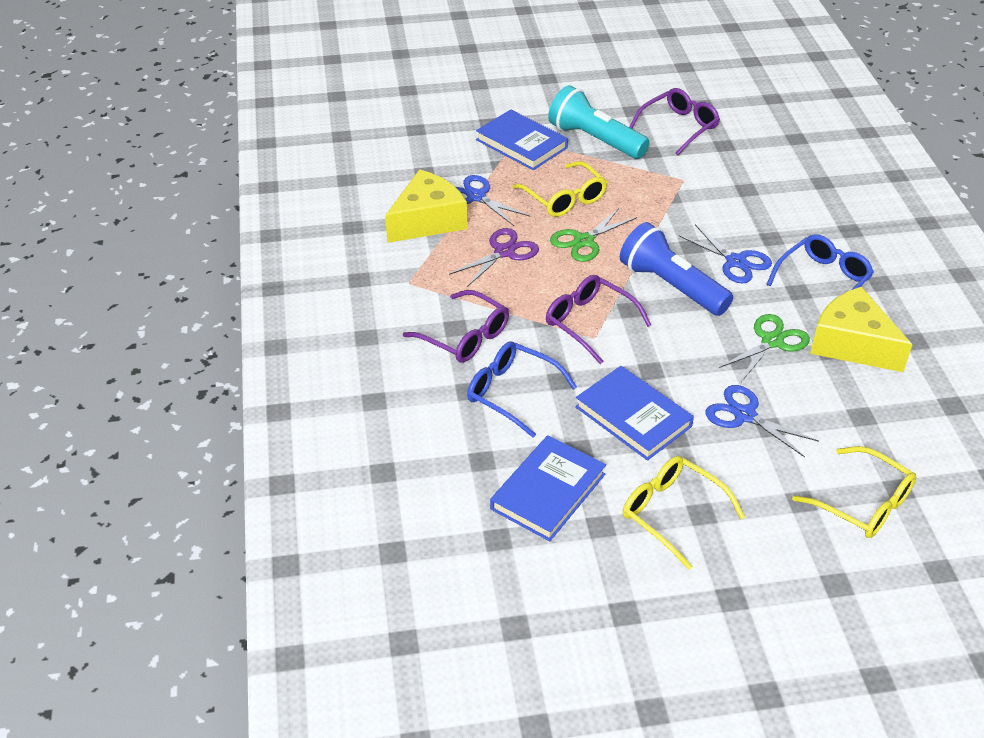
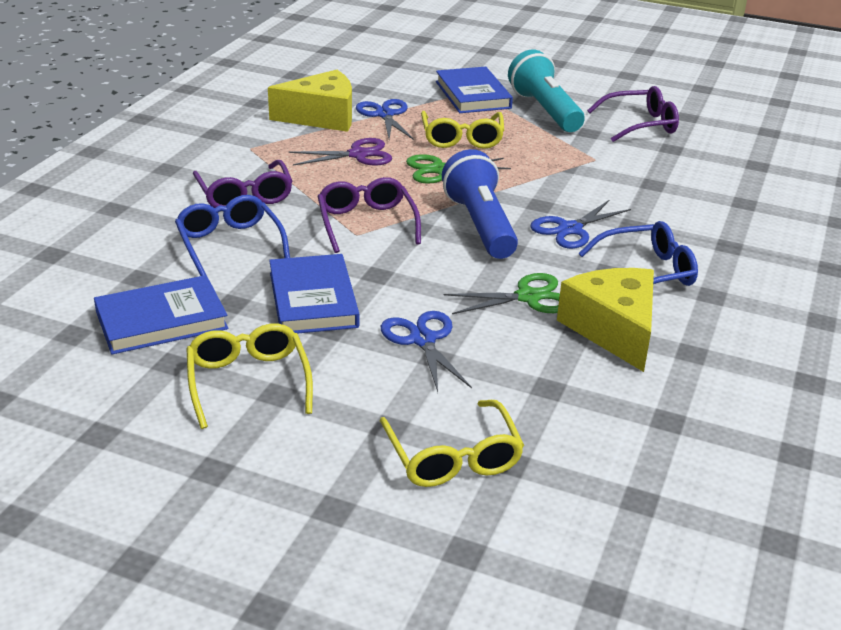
camera: 30 degrees right, 10 degrees down
blue scissors [679,224,772,284] -> blue scissors turned 60 degrees clockwise [530,200,631,249]

